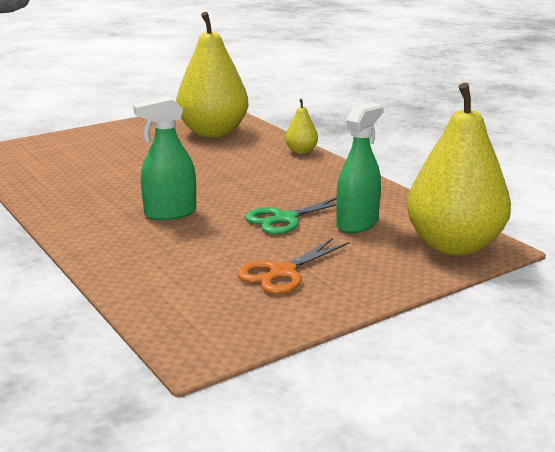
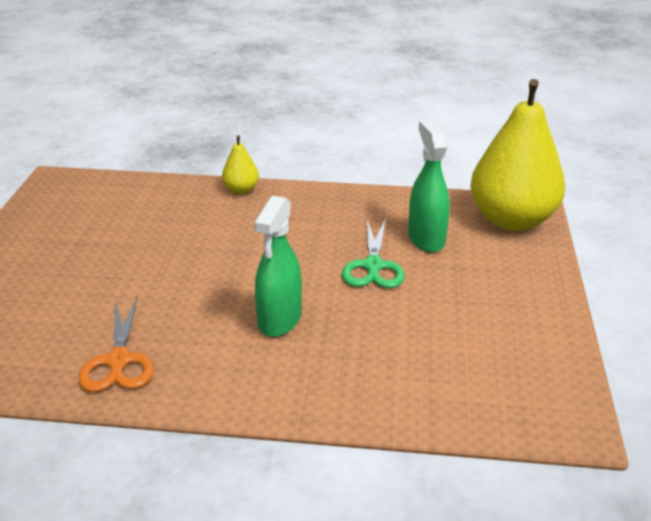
camera: 50 degrees left, 10 degrees up
yellow pear [176,12,248,137] -> none
orange scissors [237,238,349,294] -> orange scissors moved to [78,297,154,392]

